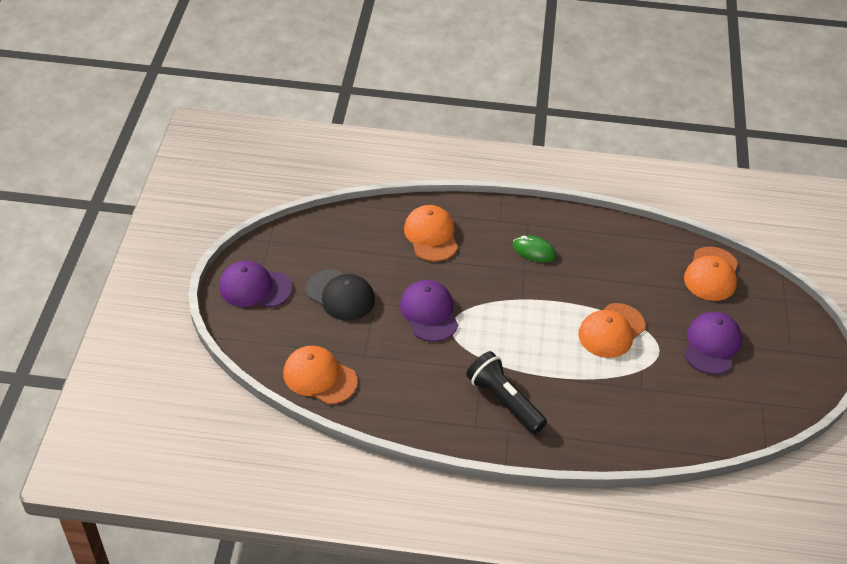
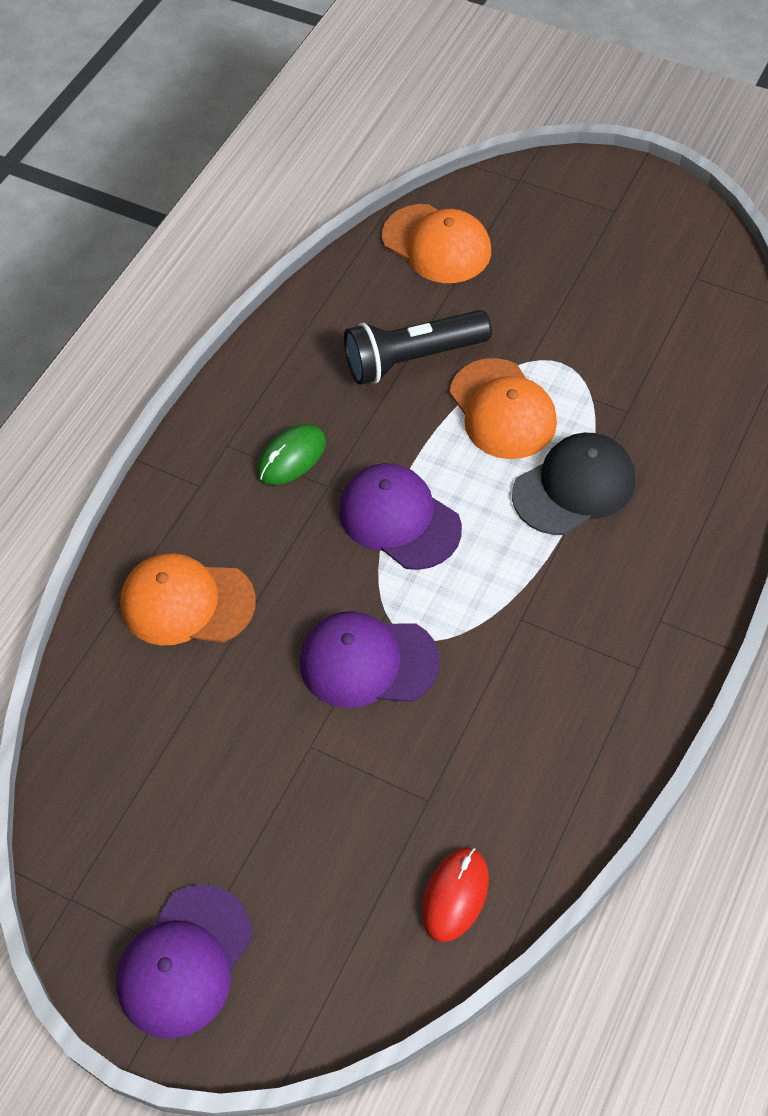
camera: 65 degrees left, 10 degrees up
orange cap [283,346,358,404] -> red mouse [422,848,489,942]
black cap [306,269,375,321] -> black cap moved to [512,433,635,535]
black flashlight [466,351,547,434] -> black flashlight moved to [344,310,492,385]
purple cap [684,312,742,374] -> purple cap moved to [339,463,462,570]

